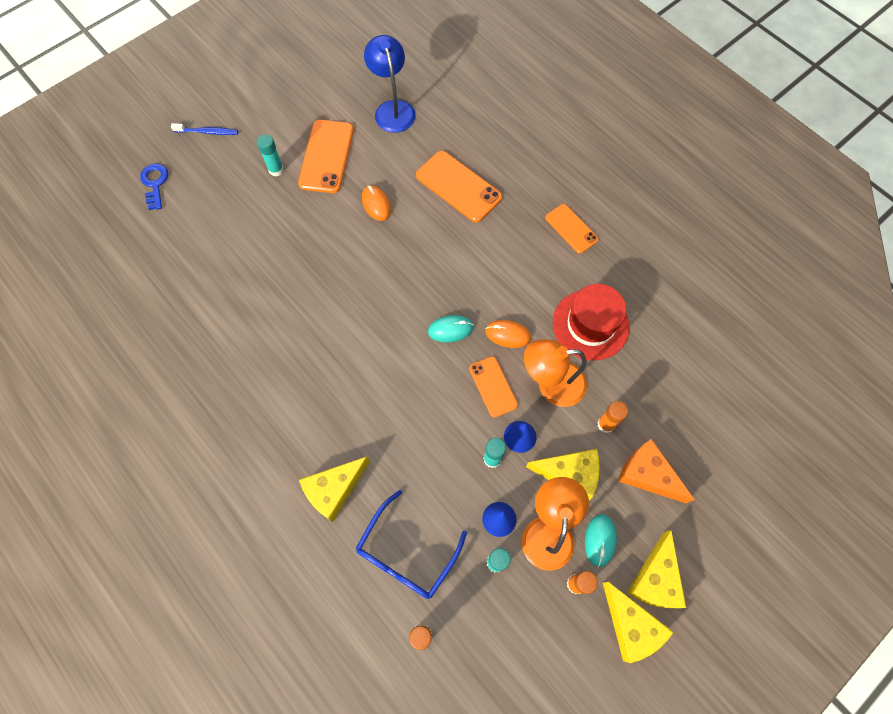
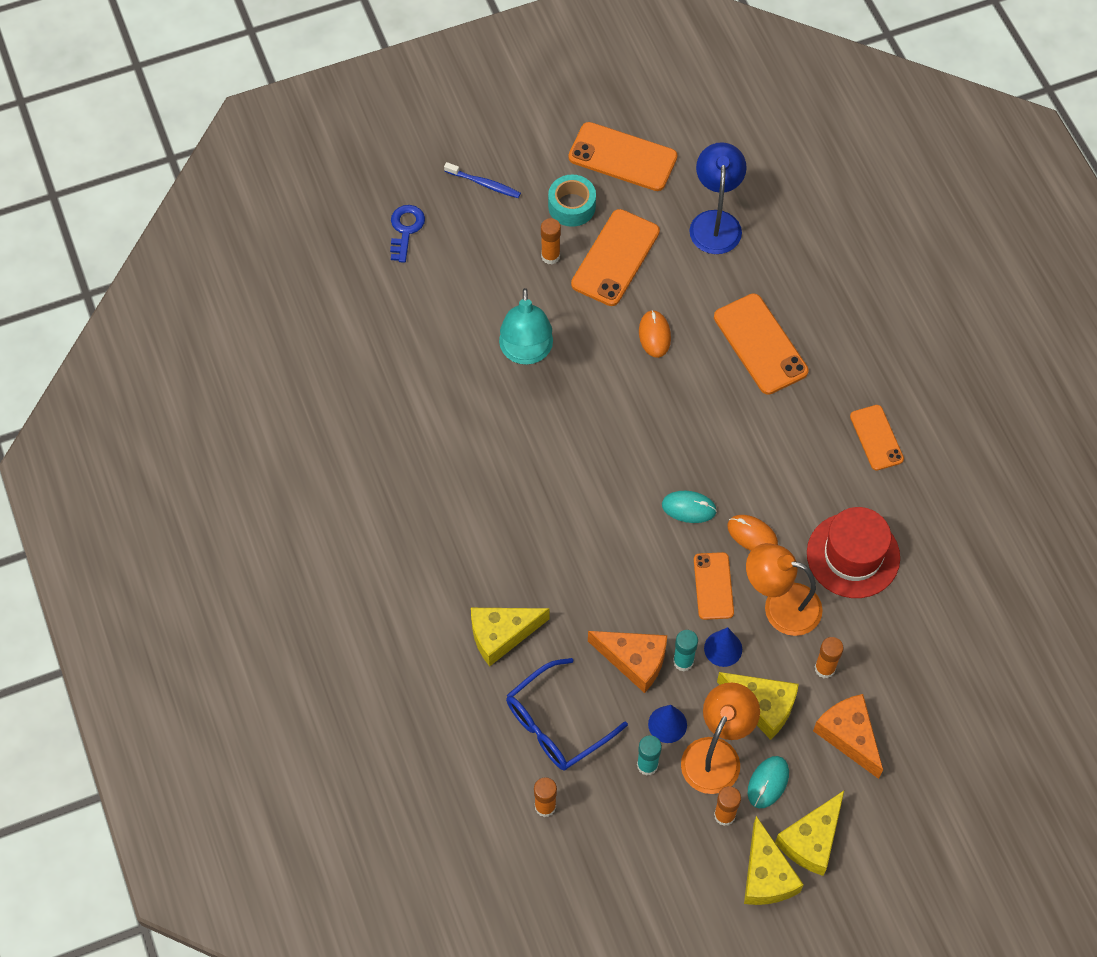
camera: 20 degrees right, 5 degrees down
turquoise glue stick [257,134,284,176] -> orange glue stick [541,218,561,265]
none -> turquoise lamp [499,288,553,365]
none -> turquoise tape [548,175,596,227]
none -> orange phone [568,122,677,191]
none -> orange cheese [588,631,667,693]

